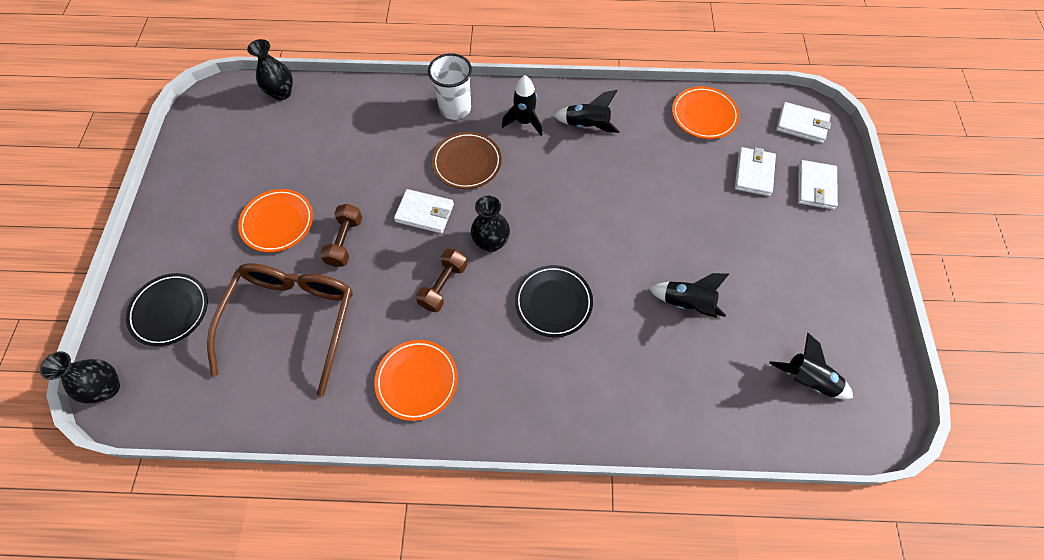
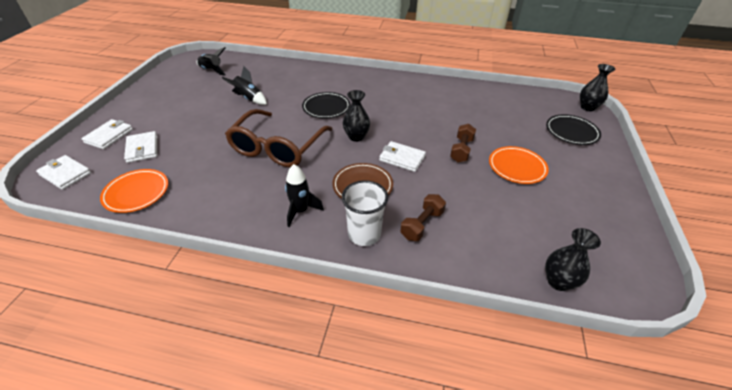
camera: 170 degrees left, 20 degrees down
brown glasses [207,263,353,397] -> brown glasses moved to [225,109,333,167]
orange plate [374,340,458,421] -> none
brown dumbbell [416,248,467,313] -> brown dumbbell moved to [400,194,446,241]
black rocket [554,90,620,133] -> none
white wallet [735,147,776,196] -> white wallet turned 45 degrees counterclockwise [124,131,157,163]

